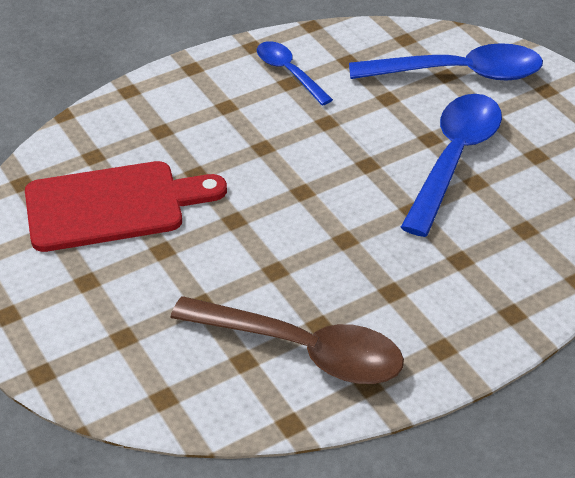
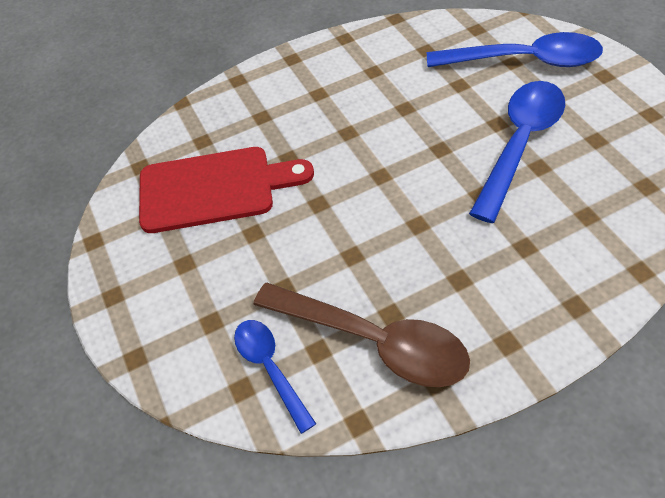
camera: 10 degrees right, 10 degrees up
blue spoon [257,41,333,106] -> blue spoon moved to [234,320,316,434]

